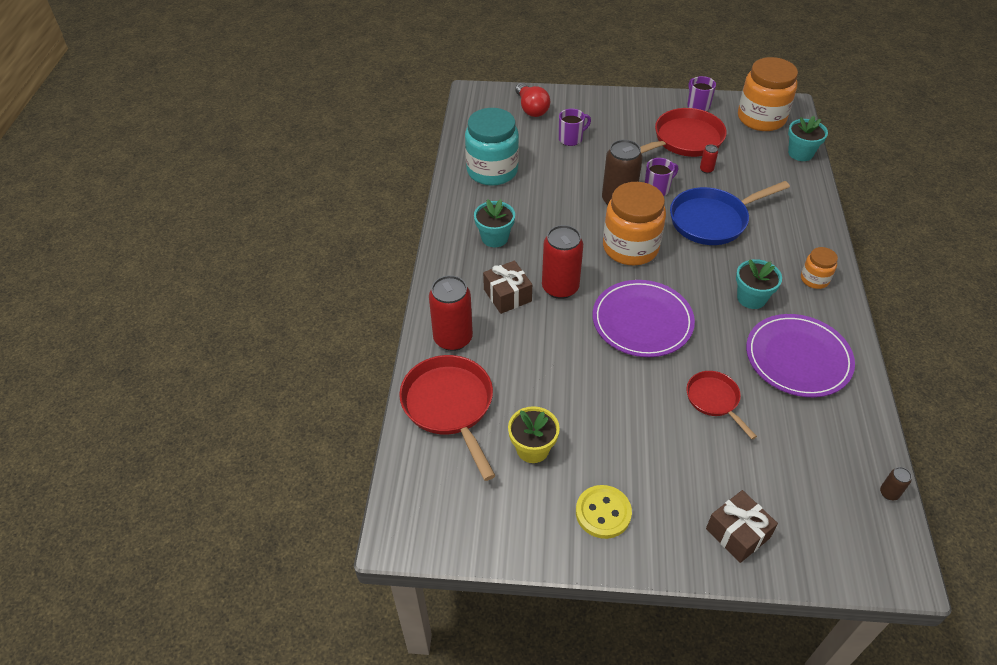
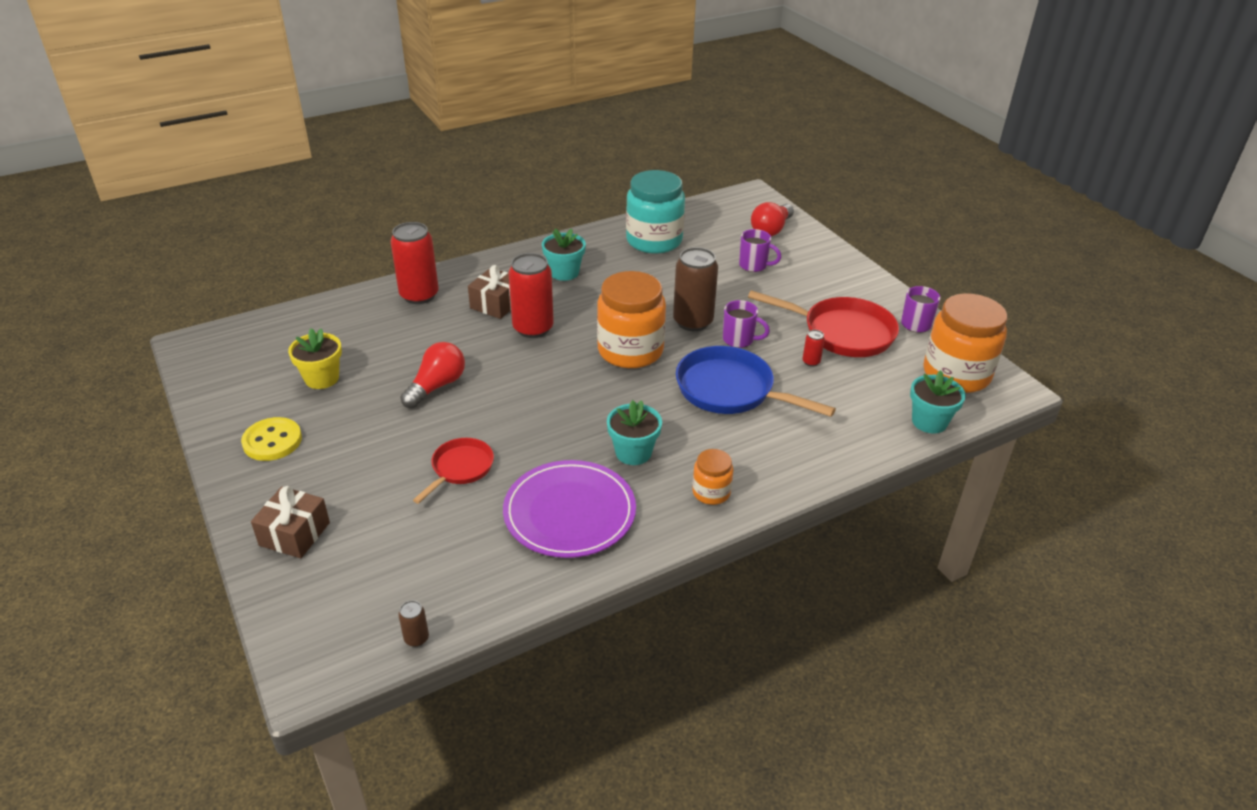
camera: 55 degrees right, 10 degrees down
red pan [399,355,496,481] -> none
purple plate [593,280,695,357] -> none
none -> red light bulb [400,342,465,408]

